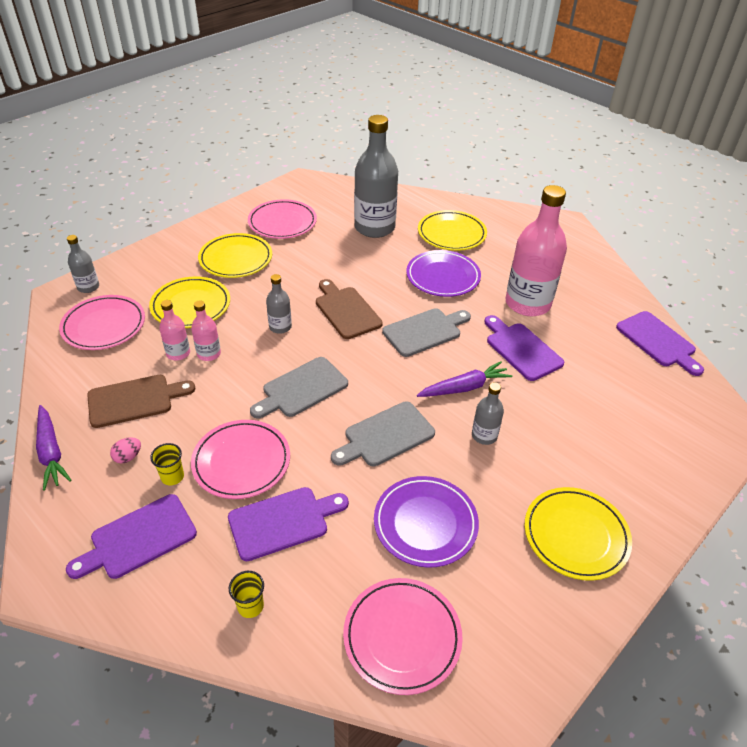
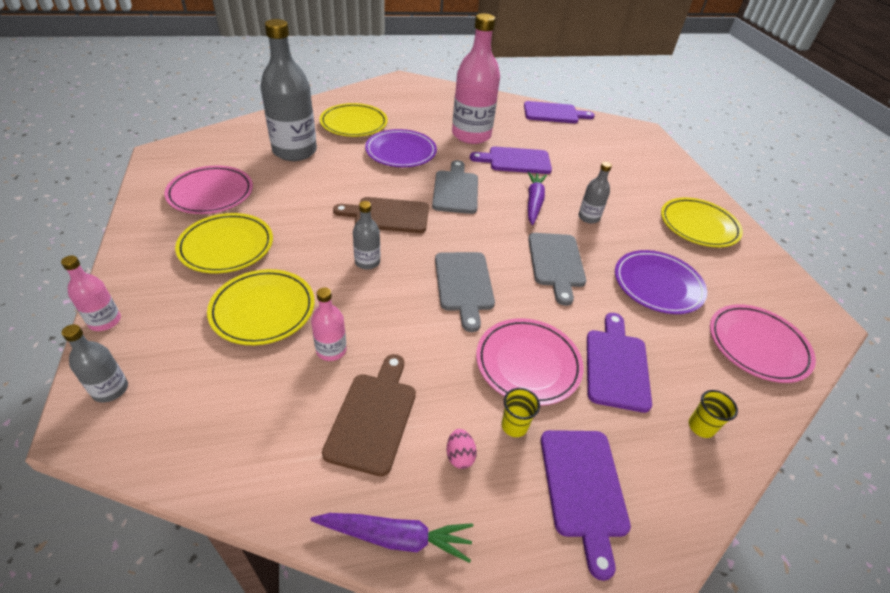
camera: 60 degrees left, 0 degrees up
pink plate [59,295,145,350] -> none
pink bottle [191,300,221,361] -> pink bottle moved to [61,256,121,331]

